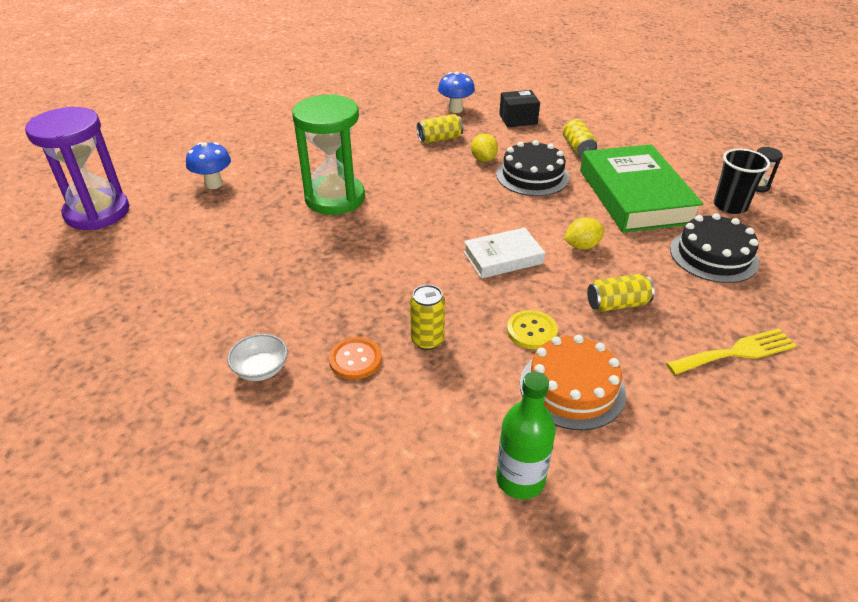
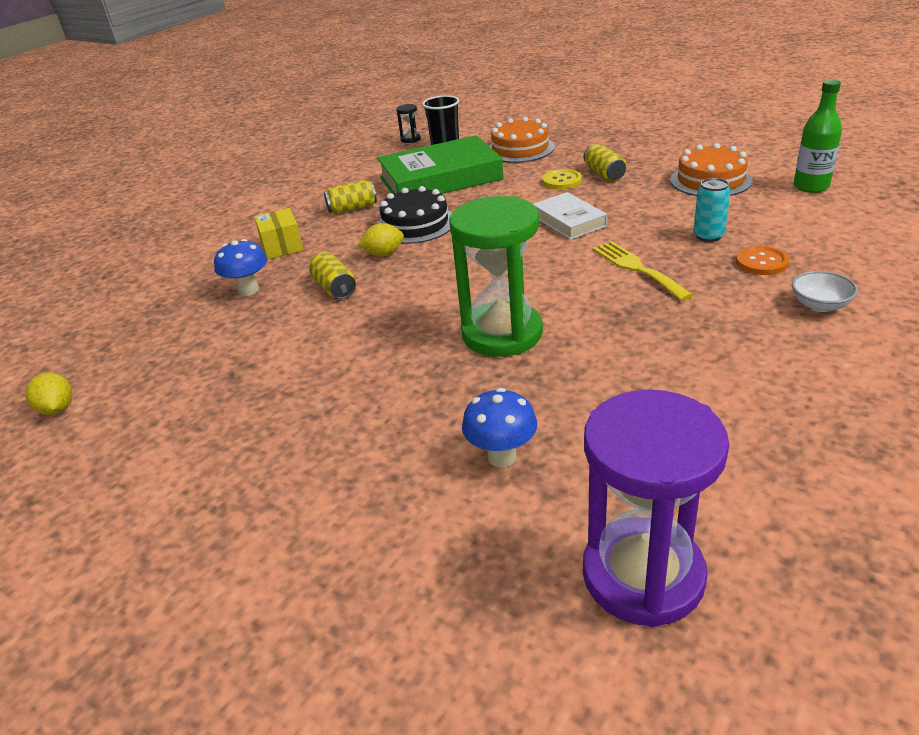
camera: 95 degrees left, 5 degrees down
yellow can [410,285,445,350] -> turquoise can [693,178,731,242]
black box [499,90,540,127] -> yellow box [254,208,303,259]
yellow button [507,310,558,349] -> yellow button moved to [542,169,582,189]
yellow lemon [564,217,605,250] -> yellow lemon moved to [25,372,72,415]
yellow fork [666,328,797,375] -> yellow fork moved to [593,241,693,301]
black cake [670,213,759,283] -> orange cake [489,117,555,163]

